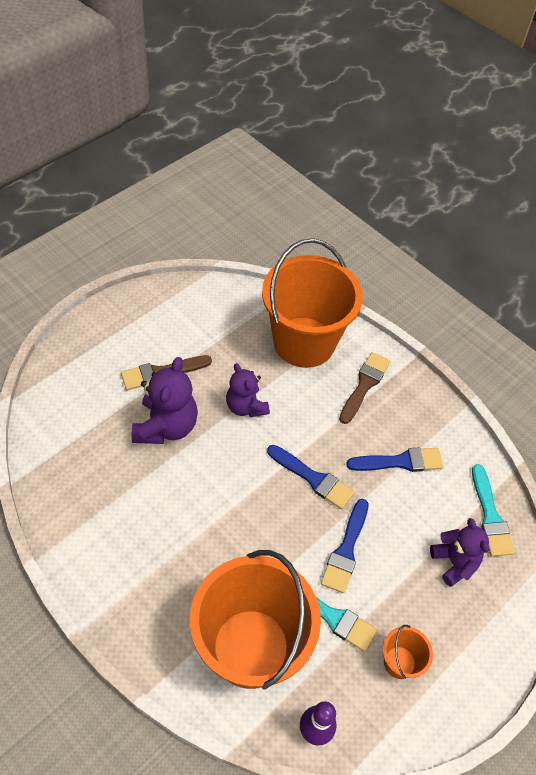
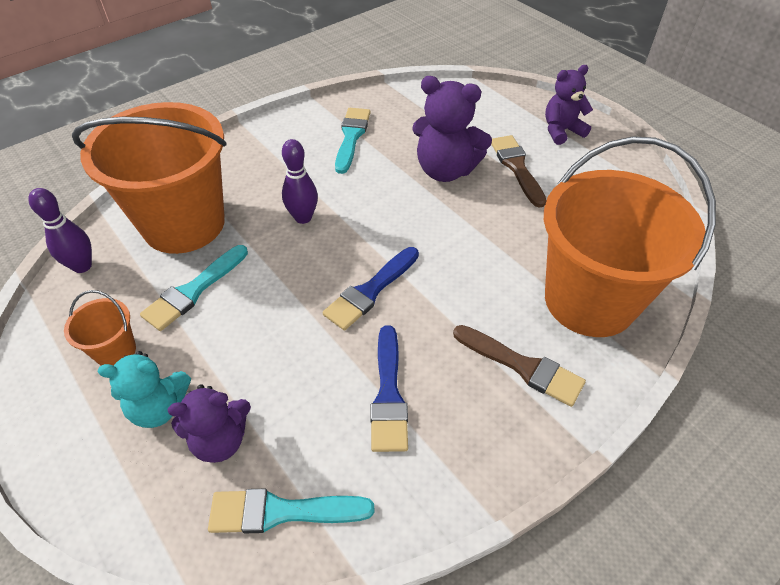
camera: 100 degrees right, 5 degrees down
purple teddy bear [226,363,270,417] -> purple teddy bear moved to [545,65,593,145]
blue brush [321,499,369,593] -> none
none -> turquoise teddy bear [98,351,191,428]
none -> purple bowling pin [282,139,318,224]
none -> turquoise brush [335,108,371,174]

